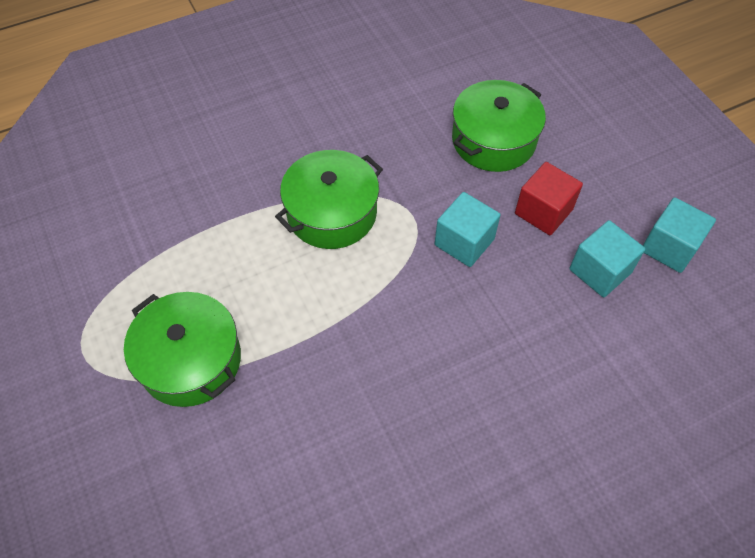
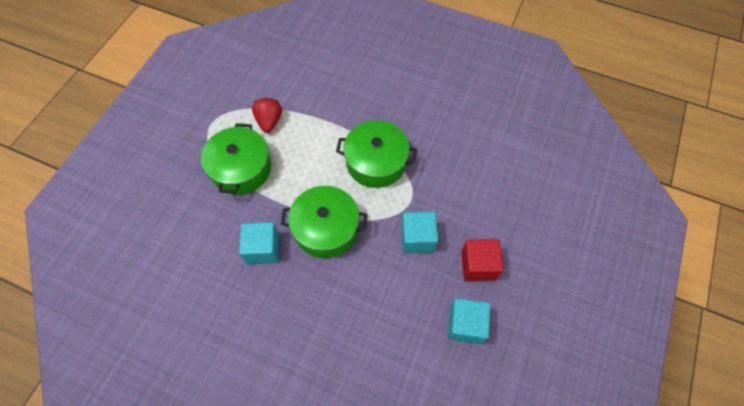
camera: 50 degrees right, 5 degrees up
green pot [452,80,546,172] -> green pot moved to [281,186,367,258]
turquoise cube [643,197,716,273] -> turquoise cube moved to [239,222,279,265]
none -> red strawberry [252,98,282,133]

